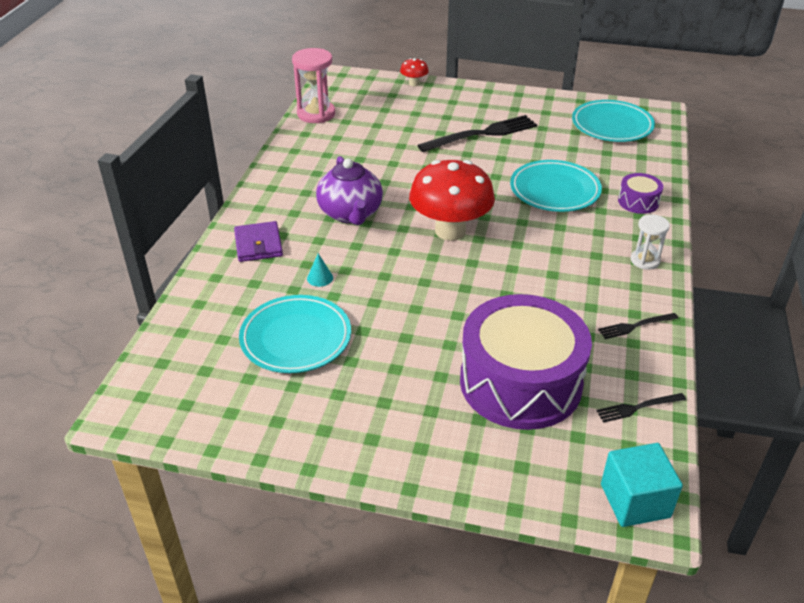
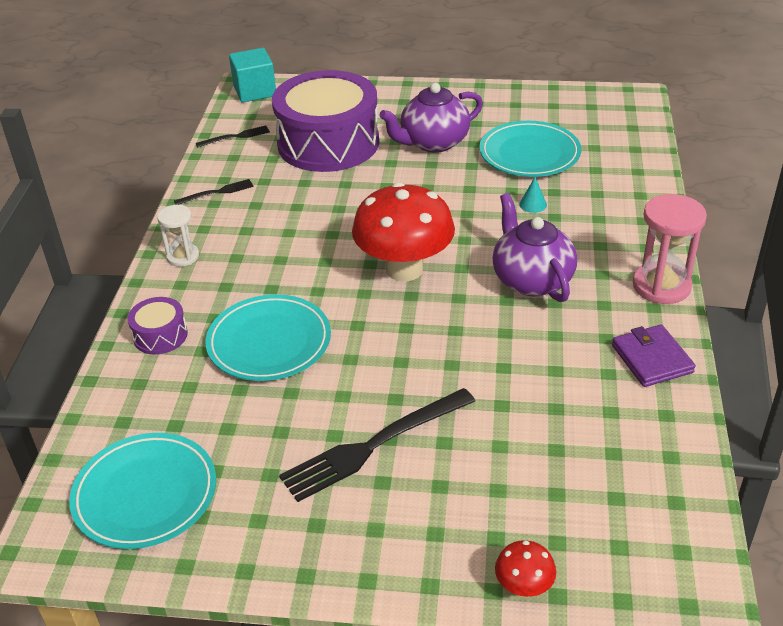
camera: 175 degrees right, 0 degrees up
purple wallet [234,221,283,262] -> purple wallet moved to [612,325,696,387]
pink hourglass [292,48,335,123] -> pink hourglass moved to [633,194,707,304]
none -> purple teapot [379,83,483,153]

